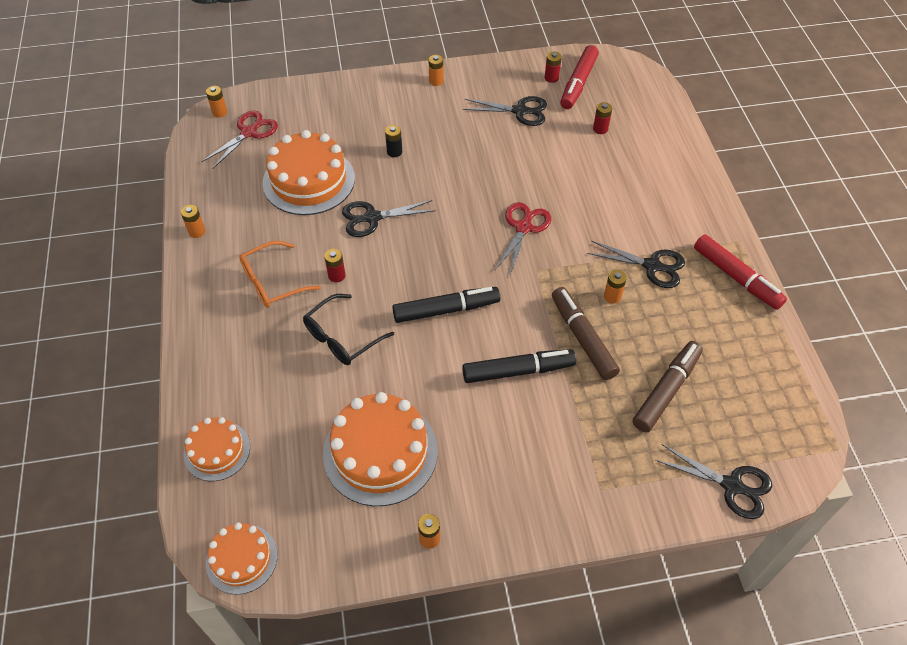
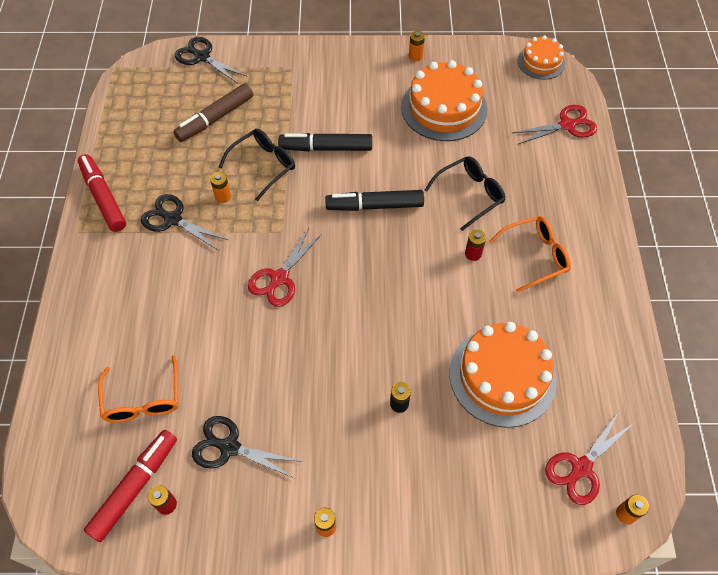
camera: 170 degrees left, 5 degrees up
orange battery [181,205,205,238] -> none
orange cake [184,417,250,481] -> red scissors [513,105,597,144]
black scissors [342,200,436,237] -> none
brown marker [552,287,620,380] -> black glasses [219,129,295,201]
red battery [593,102,612,134] -> orange glasses [98,355,178,423]

